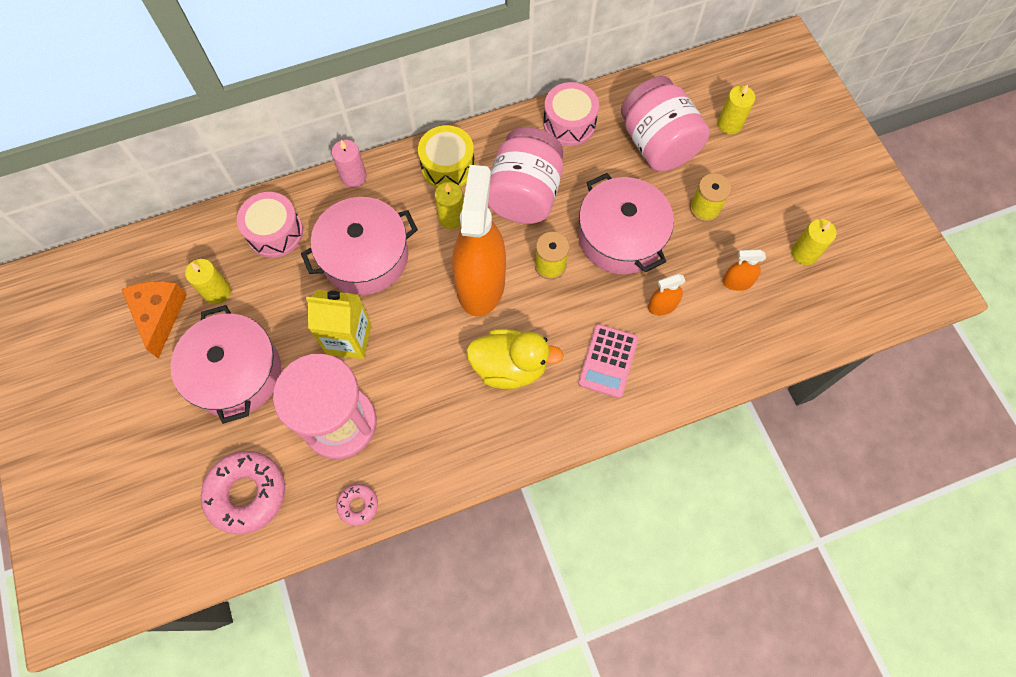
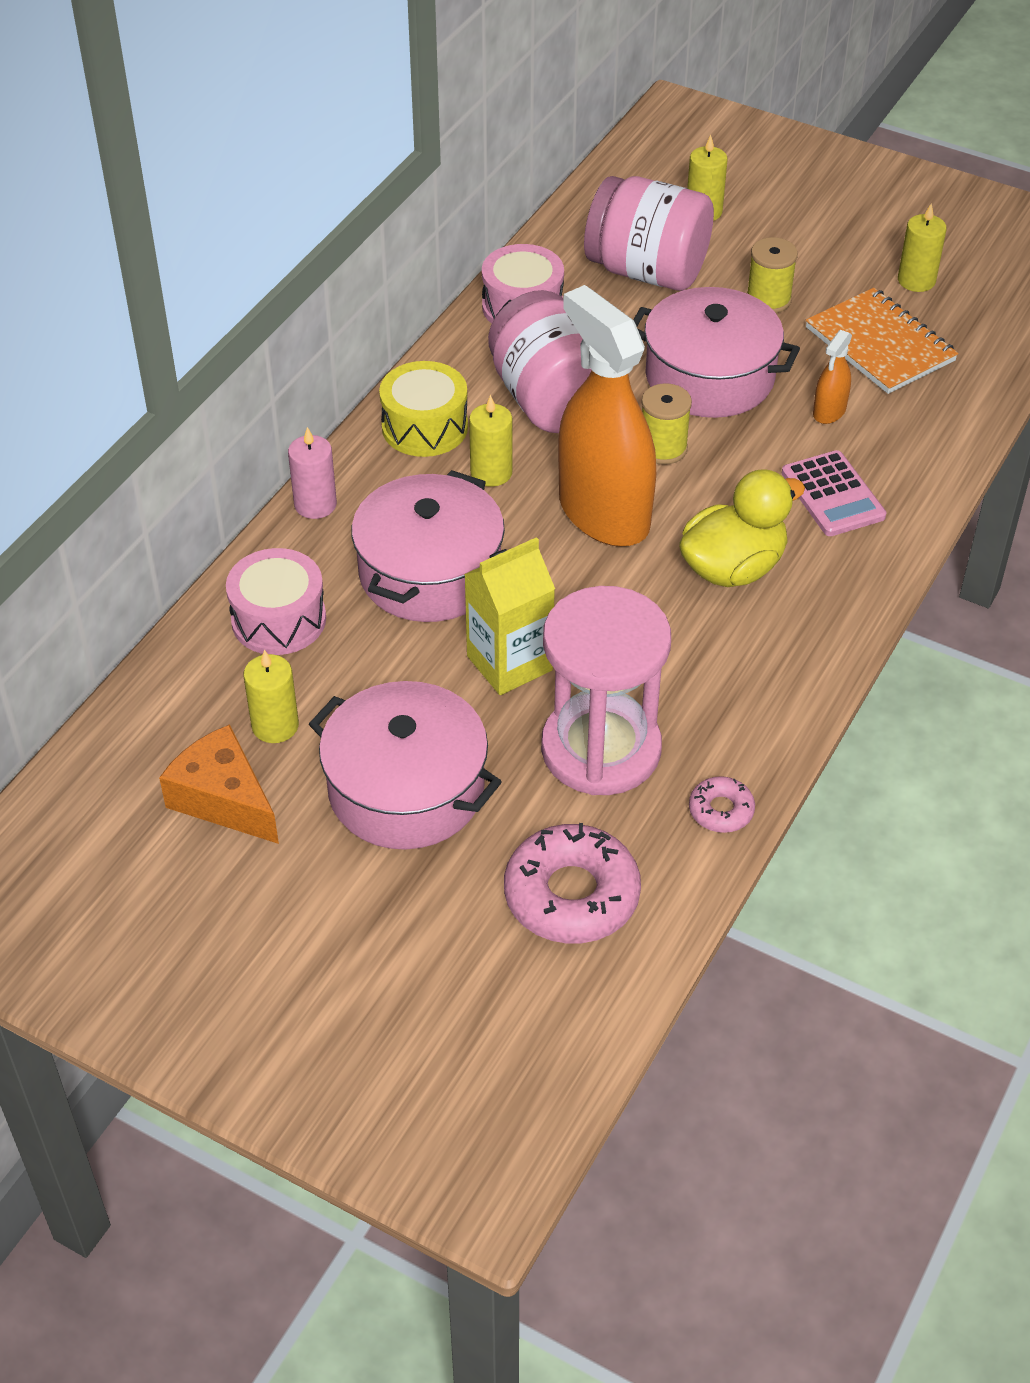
camera: 40 degrees left, 20 degrees down
orange spray bottle [722,250,766,291] -> orange notebook [806,288,958,394]

